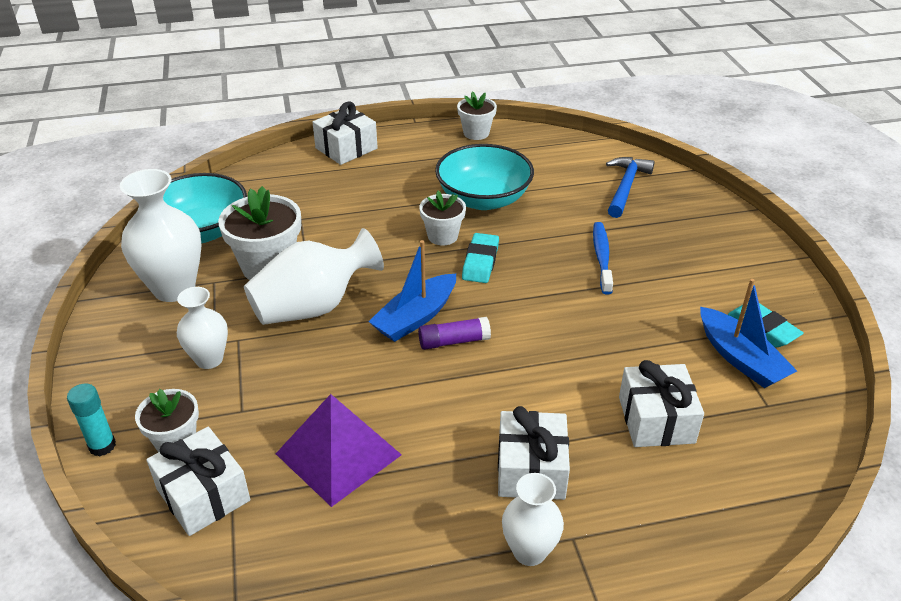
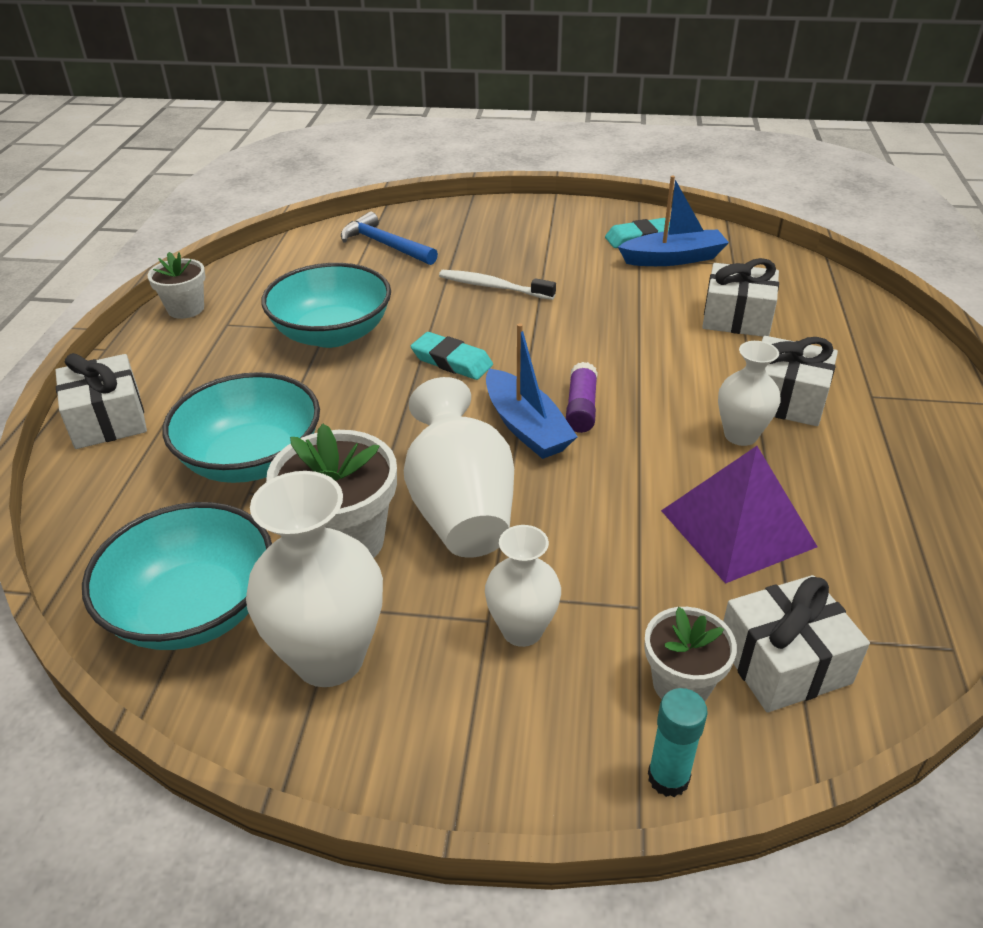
camera: 70 degrees left, 0 degrees up
white flower pot [419,191,466,245] -> none
white vase [502,473,564,566] -> white vase moved to [718,341,781,446]
blue toothbrush [593,222,613,295] -> white toothbrush [439,270,556,300]
none -> turquoise bowl [163,372,320,483]

